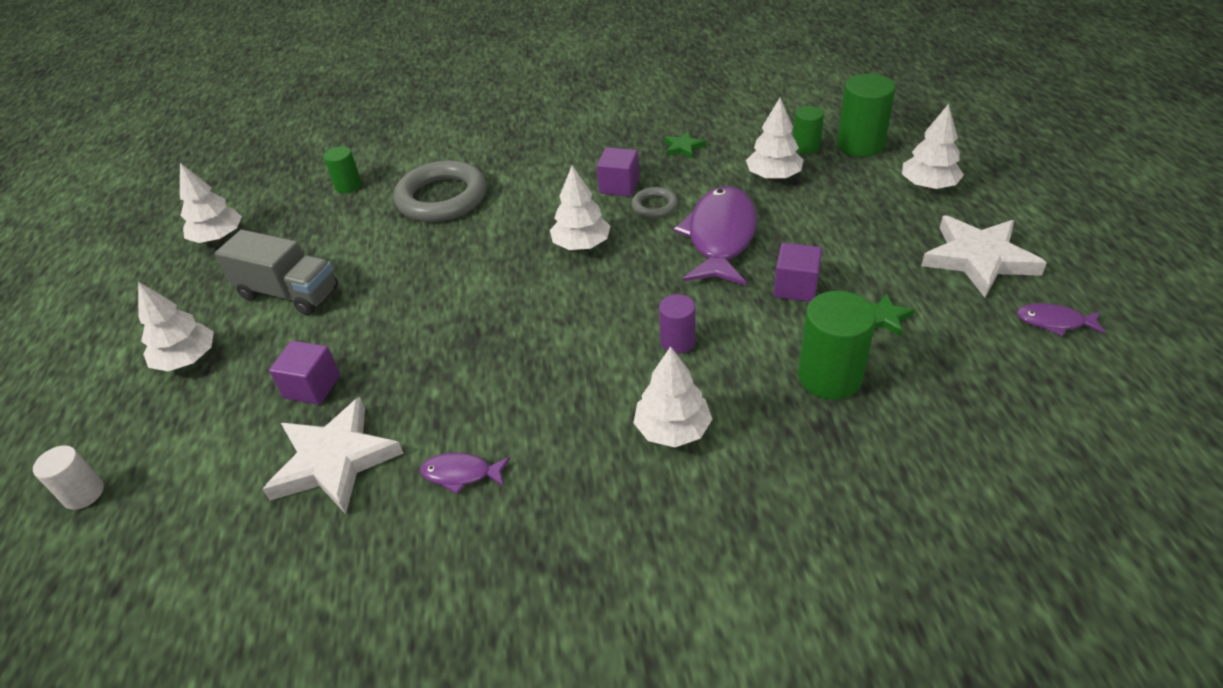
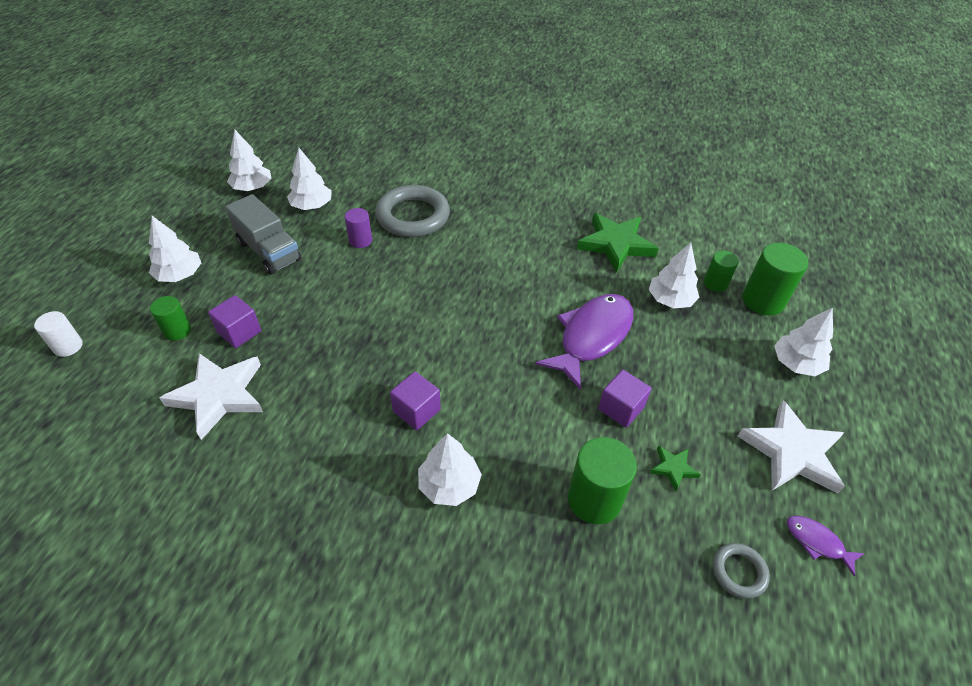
camera: 20 degrees right, 5 degrees up
green cylinder [323,146,362,193] -> green cylinder moved to [150,296,191,341]
purple fish [420,453,510,494] -> none
white tree [550,165,610,250] -> white tree moved to [287,148,332,210]
purple cube [597,147,639,197] -> purple cube moved to [390,372,441,430]
grey ring [631,187,678,218] -> grey ring moved to [713,543,770,599]
purple cylinder [659,294,695,354] -> purple cylinder moved to [345,208,372,248]
green star [665,131,706,159] -> green star [577,213,659,273], size x2.14

